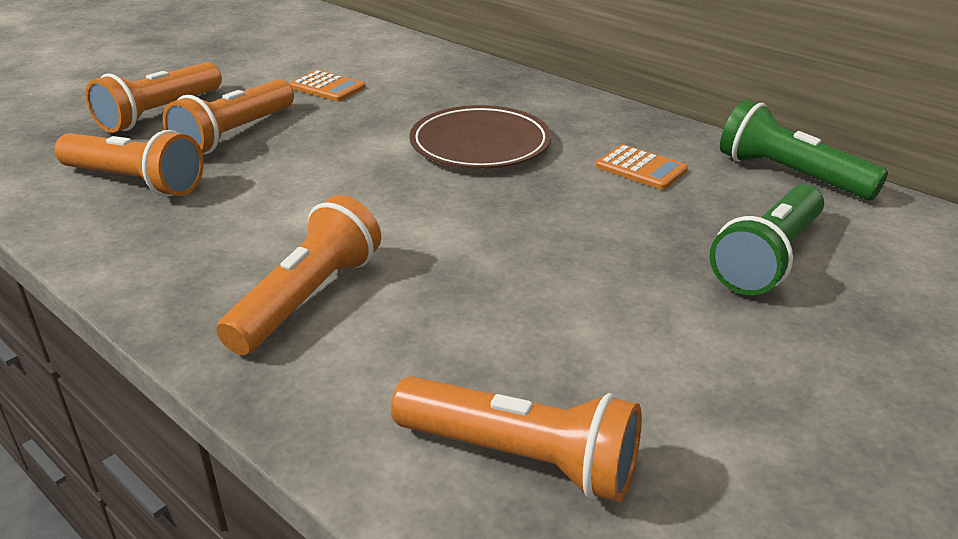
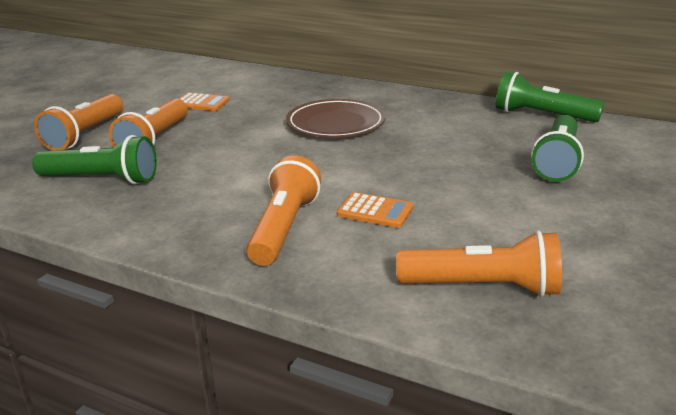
camera: 15 degrees left, 5 degrees down
orange flashlight [54,130,204,197] -> green flashlight [32,135,156,185]
orange calculator [596,144,688,190] -> orange calculator moved to [337,192,414,228]

